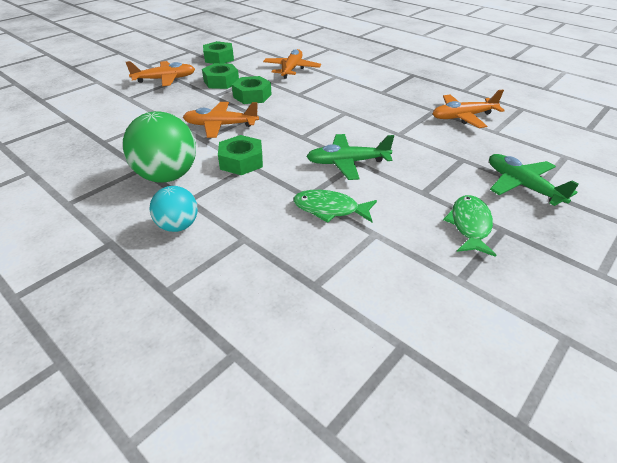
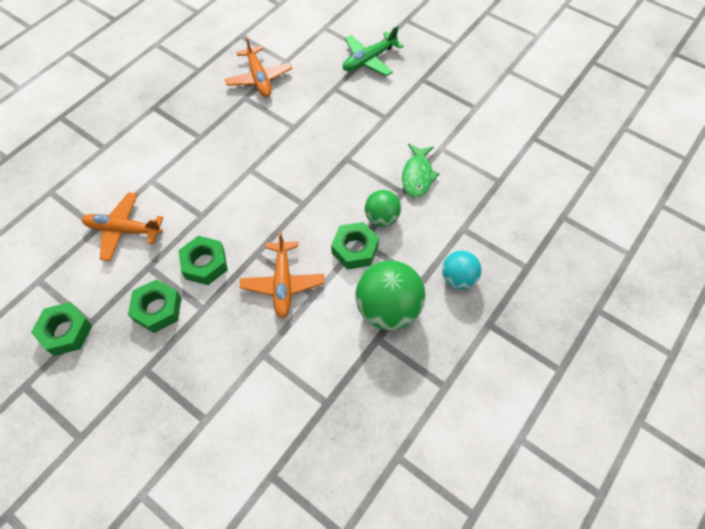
camera: 95 degrees left, 20 degrees up
orange plane [126,61,195,86] -> none
green plane [306,134,394,180] -> none
green fish [443,195,496,257] -> none
none -> green ball [365,190,401,227]

